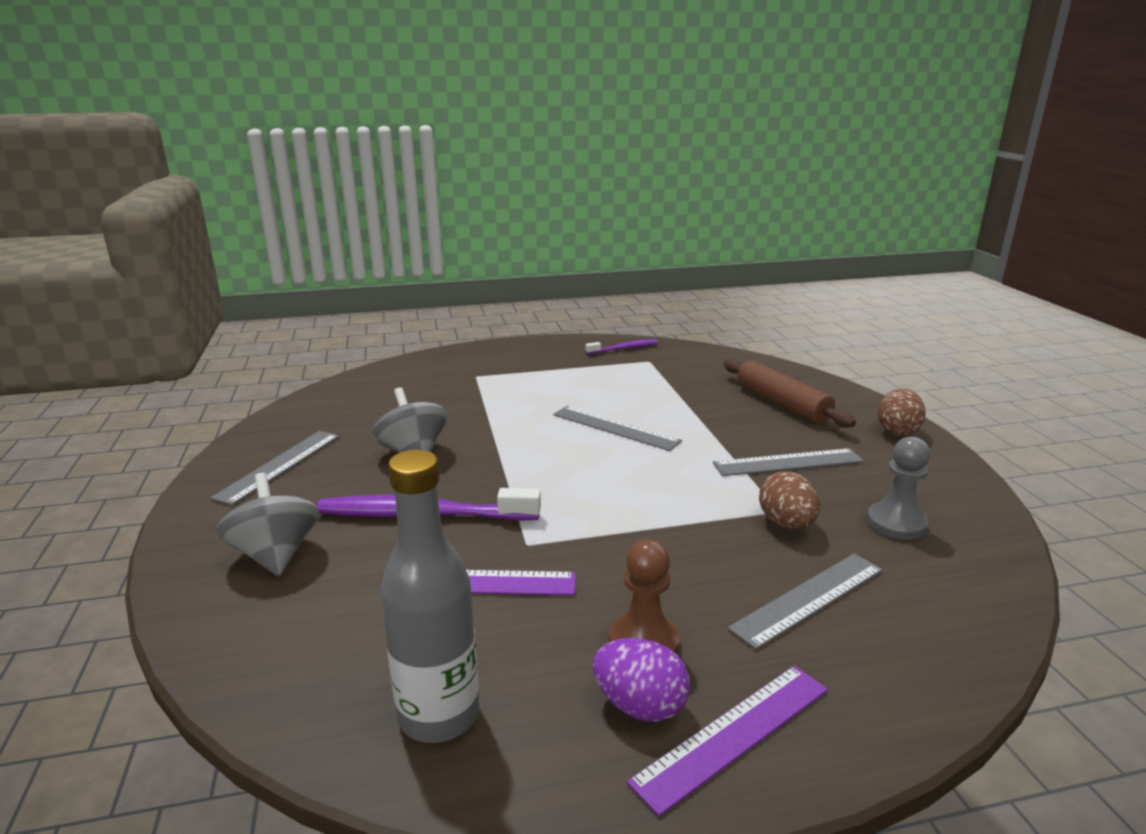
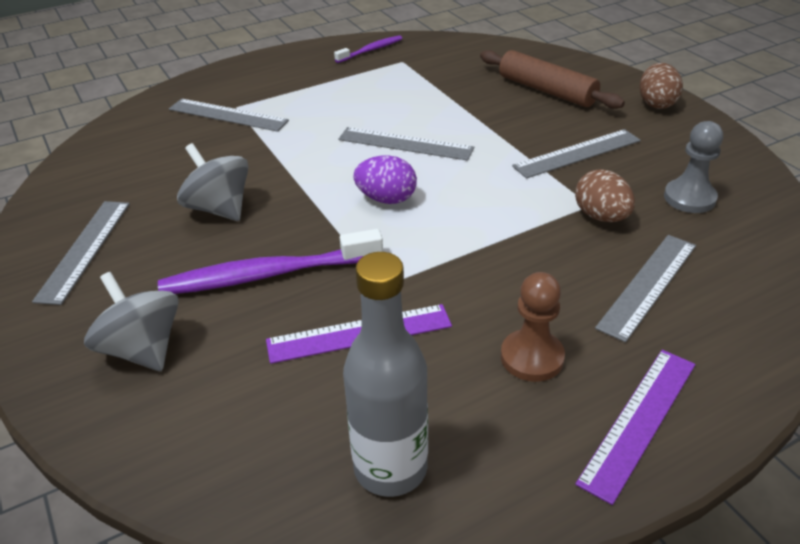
camera: 15 degrees left, 15 degrees up
purple egg [593,638,690,722] -> purple egg moved to [353,155,417,204]
none -> grey ruler [169,99,289,132]

